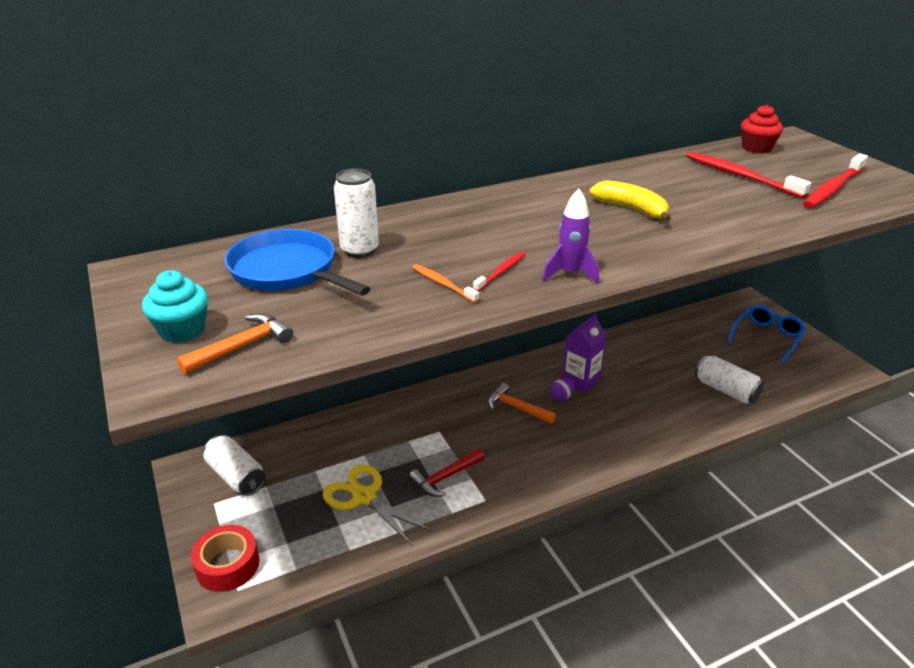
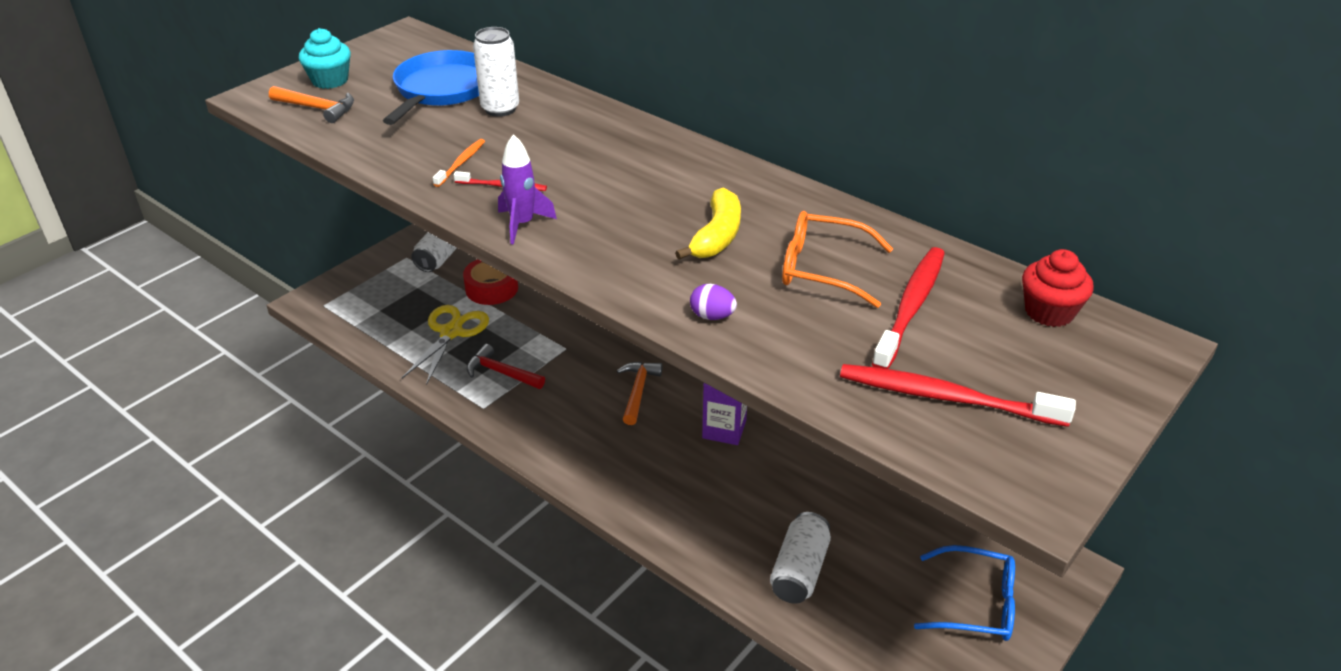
camera: 65 degrees right, 5 degrees up
red tape [191,525,259,592] -> red tape moved to [463,259,518,305]
purple egg [550,378,575,401] -> purple egg moved to [690,284,737,320]
none -> orange glasses [782,211,893,308]

